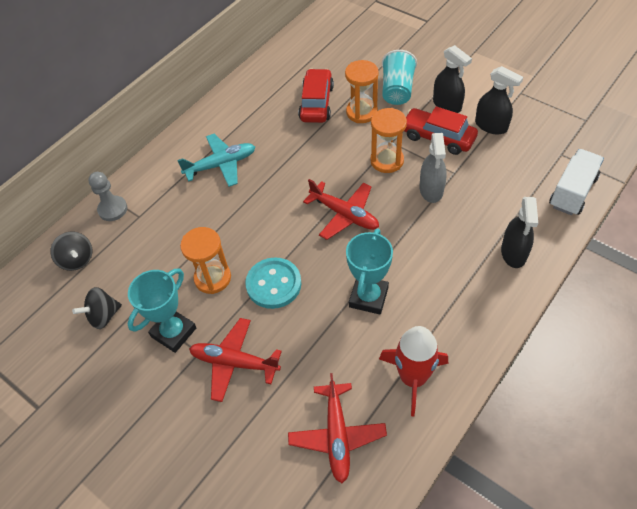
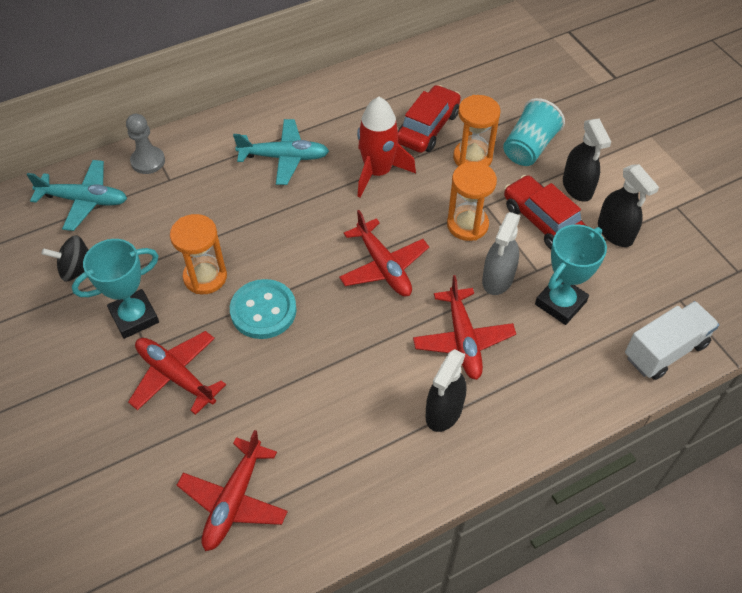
camera: 20 degrees right, 0 degrees up
black spinning top [50,232,92,271] -> turquoise plane [26,160,127,231]
turquoise trophy [346,229,393,315] -> turquoise trophy moved to [535,224,607,325]
red rocket [379,326,448,416] -> red rocket moved to [357,97,416,197]
black spray bottle [501,197,538,268] -> black spray bottle moved to [426,349,466,432]
none -> red plane [413,275,516,380]

